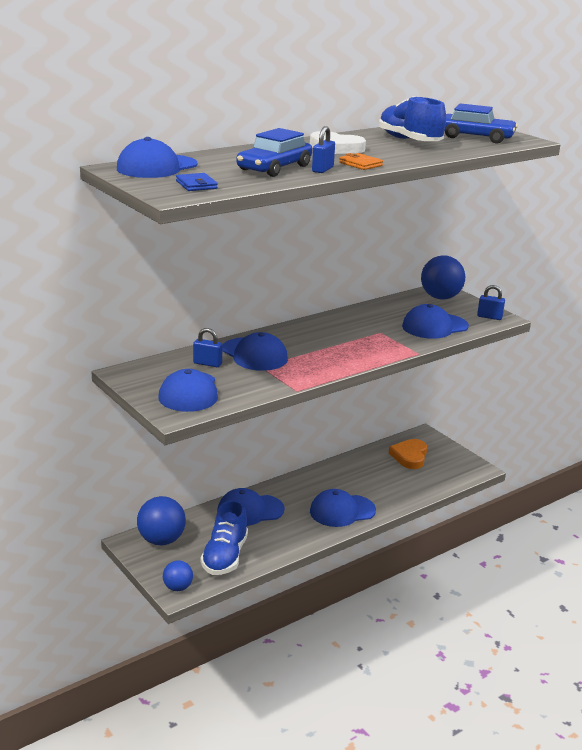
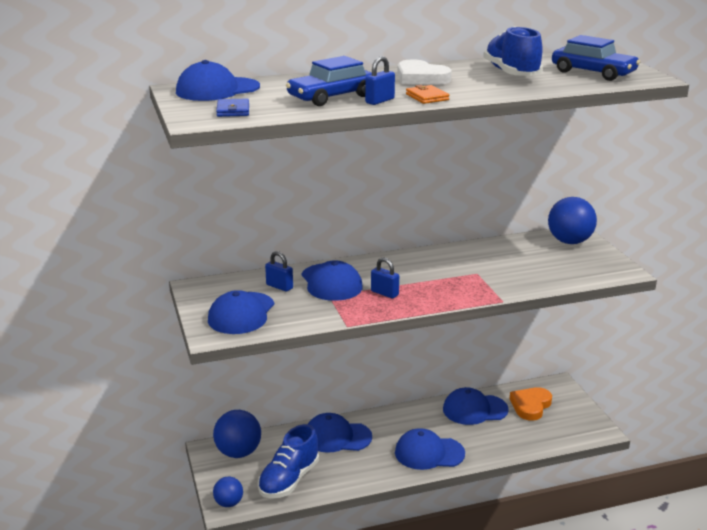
camera: 20 degrees right, 0 degrees up
blue cap [402,304,469,339] -> blue cap moved to [443,387,509,425]
blue padlock [477,285,505,320] -> blue padlock moved to [371,257,399,299]

